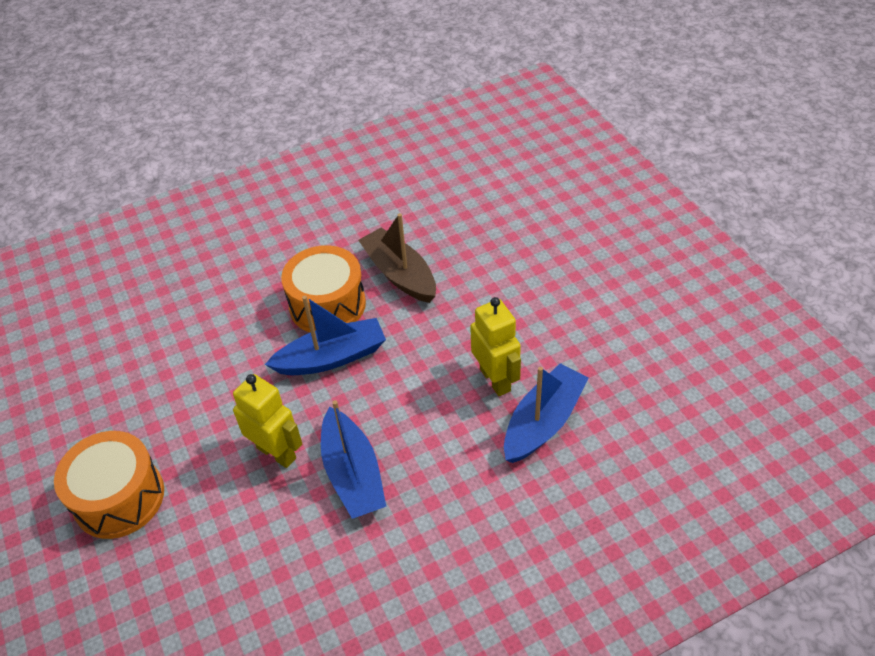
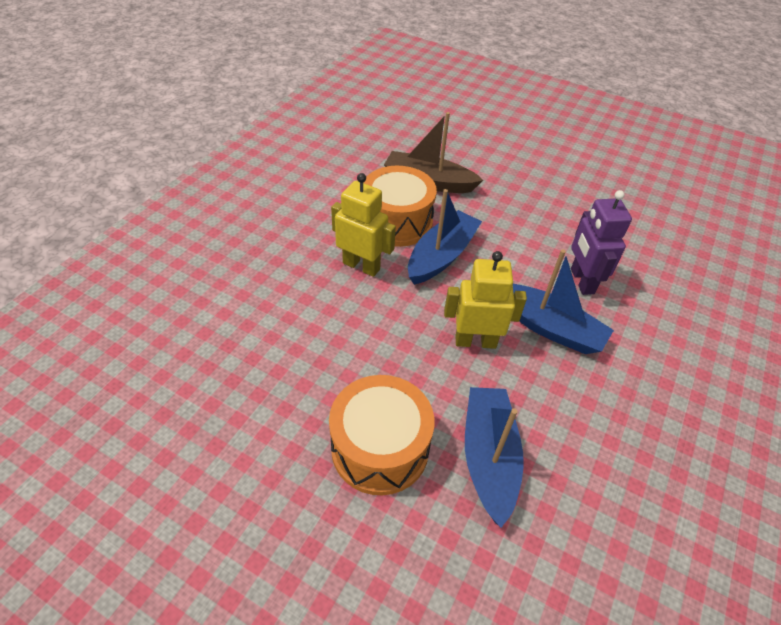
camera: 40 degrees left, 0 degrees up
yellow robot [470,297,521,396] -> yellow robot moved to [331,173,396,277]
blue boat [504,363,589,463] -> blue boat moved to [465,387,524,528]
none -> purple robot [571,190,632,295]

